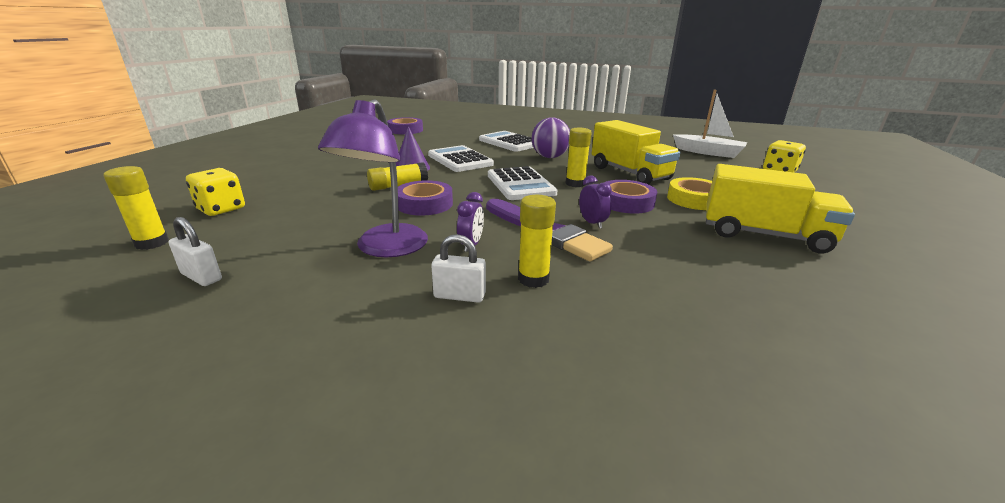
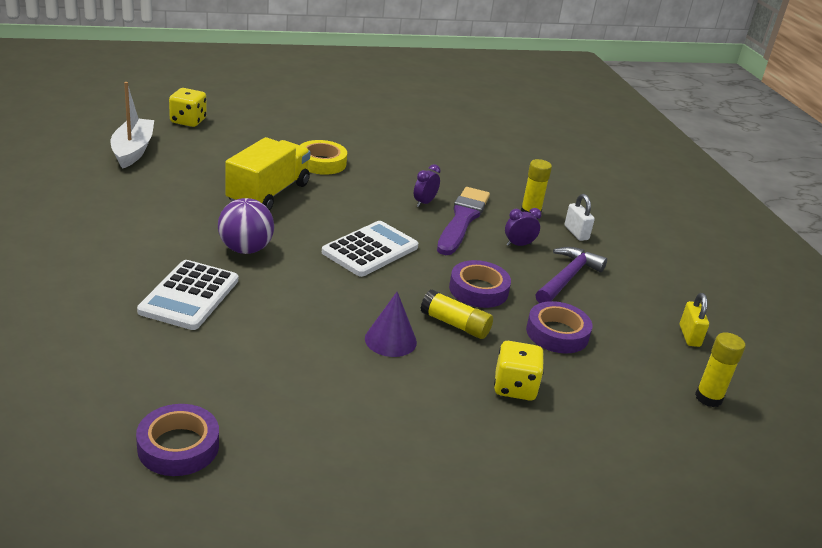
camera: 125 degrees left, 5 degrees up
white padlock [169,217,222,286] -> yellow padlock [680,293,709,347]
yellow dice [186,168,245,216] -> yellow dice moved to [494,341,544,400]
purple lamp [318,99,428,257] -> purple hammer [535,247,607,303]
white calculator [428,145,494,172] -> none
yellow glue stick [565,128,592,187] -> none
purple tape [604,180,657,214] -> purple tape moved to [526,301,592,354]
yellow truck [706,164,855,254] -> none

